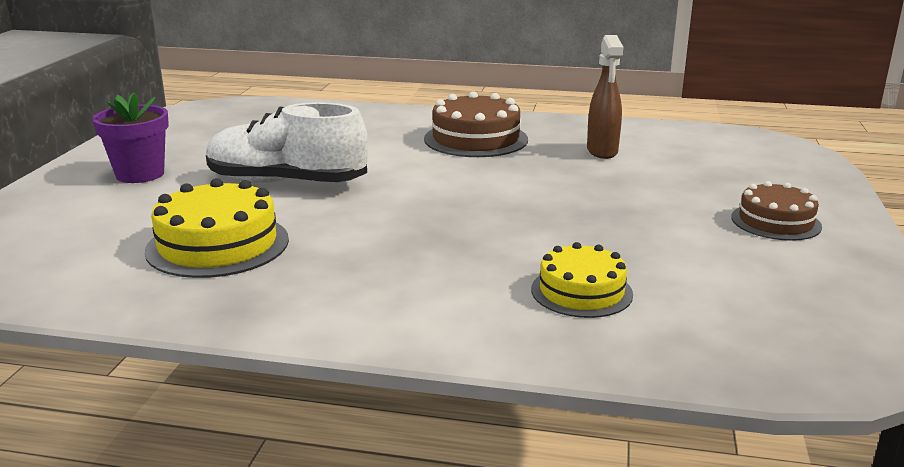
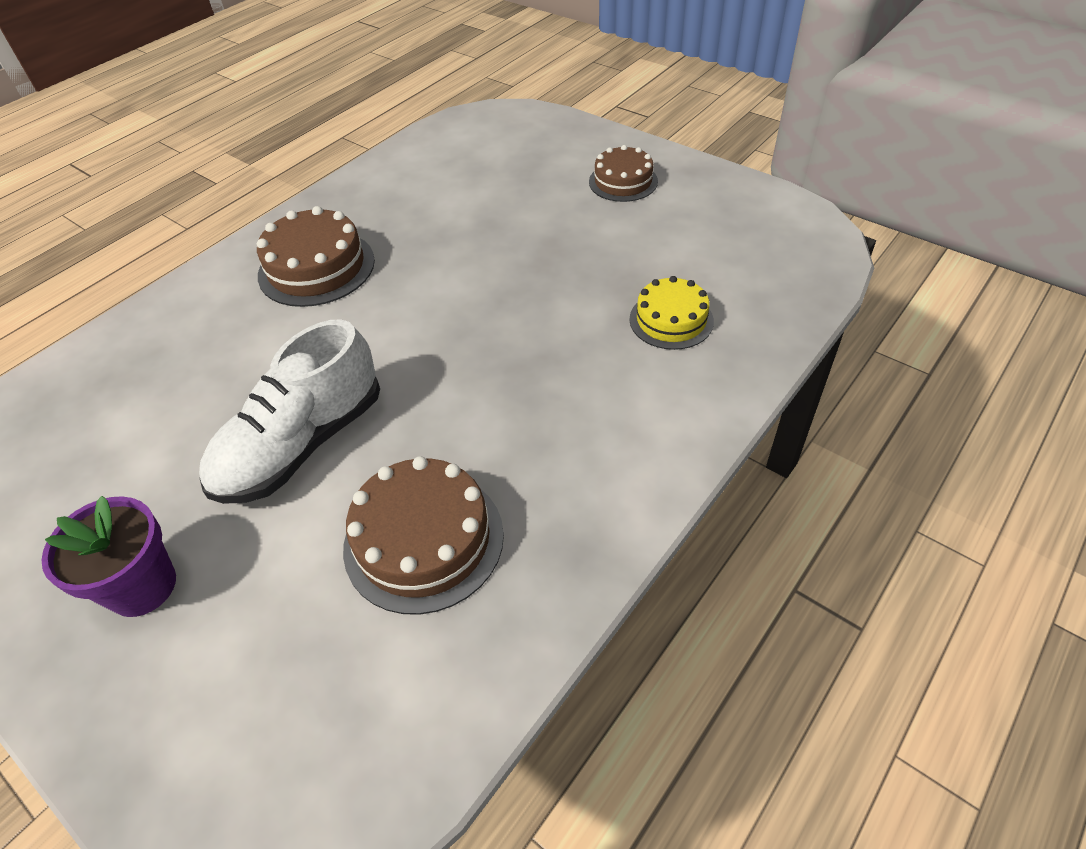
camera: 60 degrees left, 25 degrees up
yellow cake [145,178,289,278] -> brown cake [343,456,504,615]
brown spray bottle [587,35,623,159] -> none

